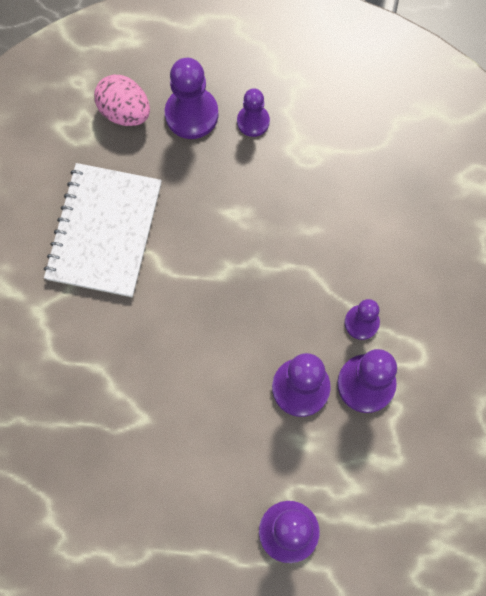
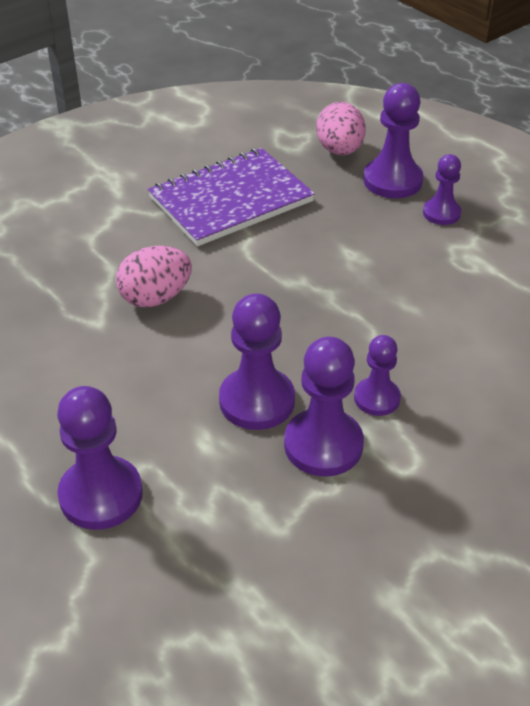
camera: 45 degrees right, 30 degrees down
white notebook [44,163,162,297] -> purple notebook [148,148,315,246]
none -> pink egg [116,246,192,307]

